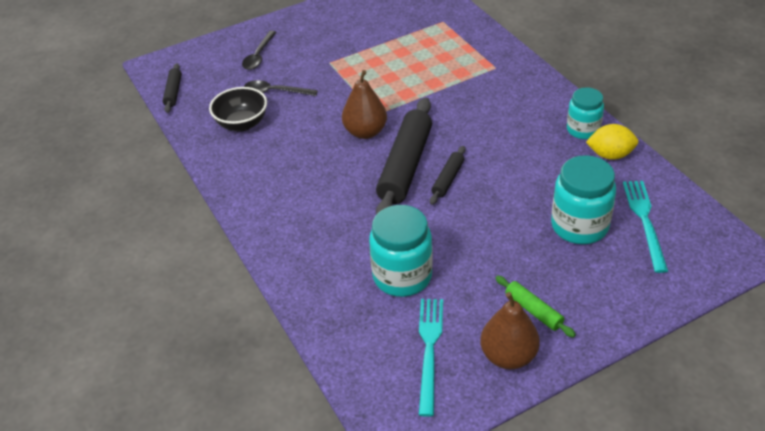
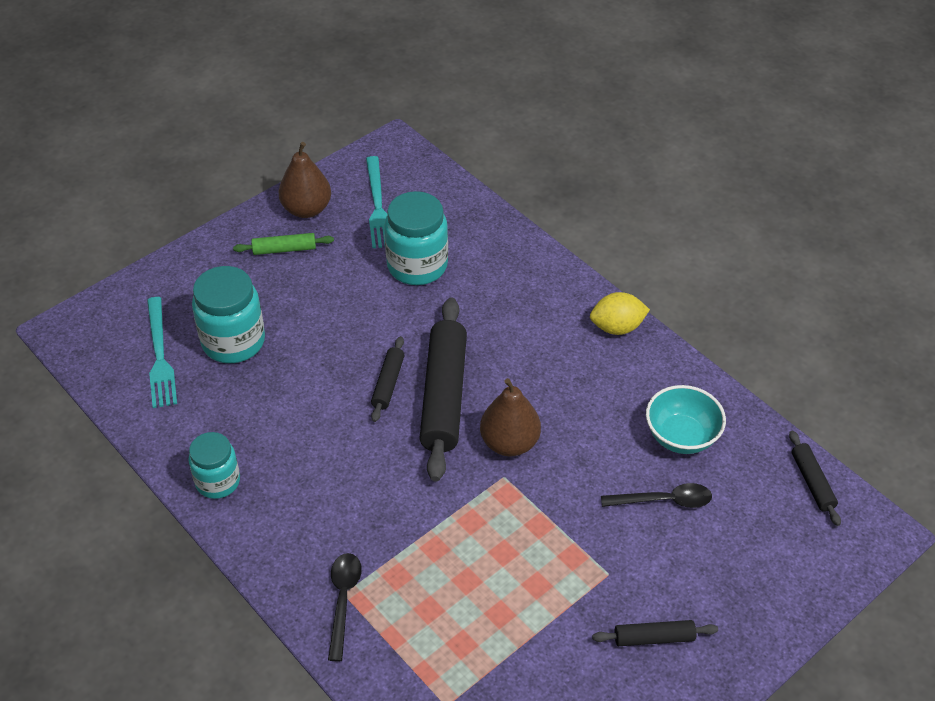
camera: 165 degrees right, 5 degrees up
black bowl [209,87,267,132] -> turquoise bowl [646,385,726,454]
black spoon [242,31,277,70] -> black spoon moved to [328,553,362,661]
green rolling pin [496,275,576,338] -> green rolling pin turned 45 degrees counterclockwise [233,233,334,255]
yellow lemon [586,124,639,160] -> yellow lemon moved to [590,292,650,335]
none -> black rolling pin [592,620,718,646]

